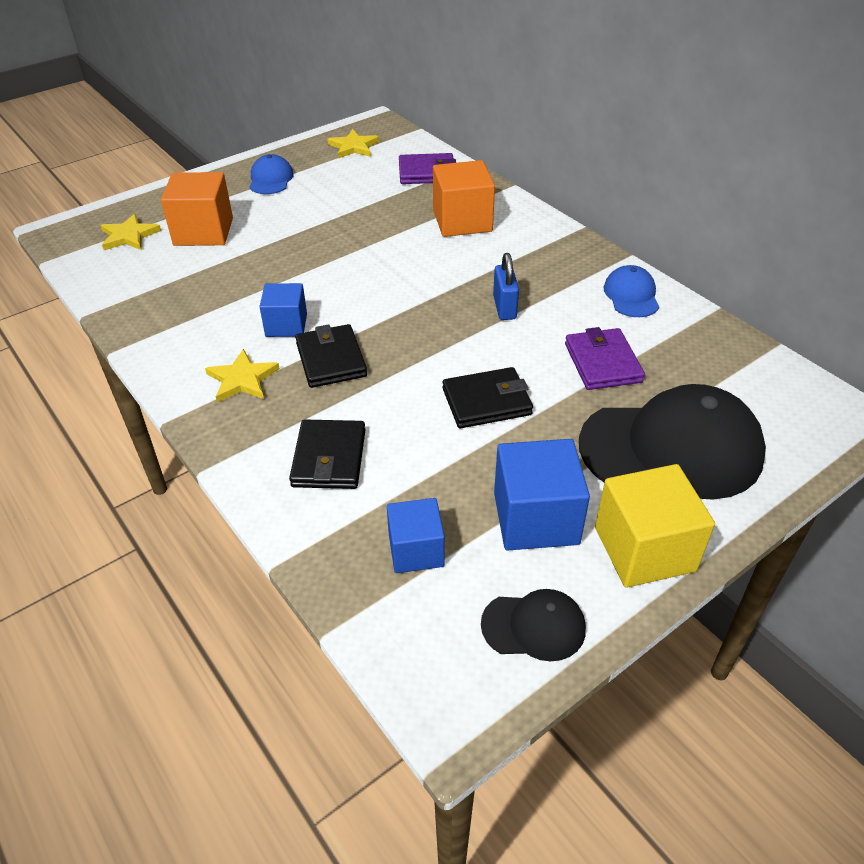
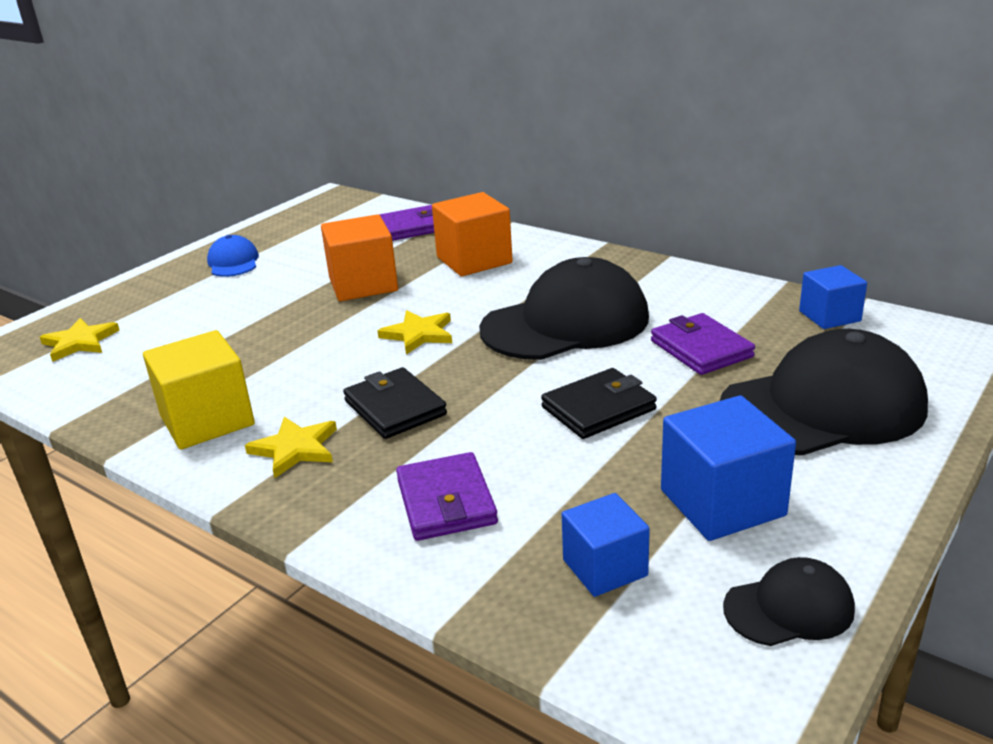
camera: 15 degrees left, 15 degrees down
orange cube [161,172,233,246] -> orange cube moved to [321,214,398,301]
blue cube [259,283,307,337] -> blue cube moved to [799,265,867,329]
black wallet [289,419,365,489] -> purple wallet [396,452,498,541]
yellow star [327,129,379,158] -> yellow star moved to [378,310,452,354]
blue padlock [493,253,519,320] -> black cap [479,257,649,360]
yellow cube [595,464,715,588] -> yellow cube moved to [143,330,255,449]
blue cap [603,265,659,317] -> none

